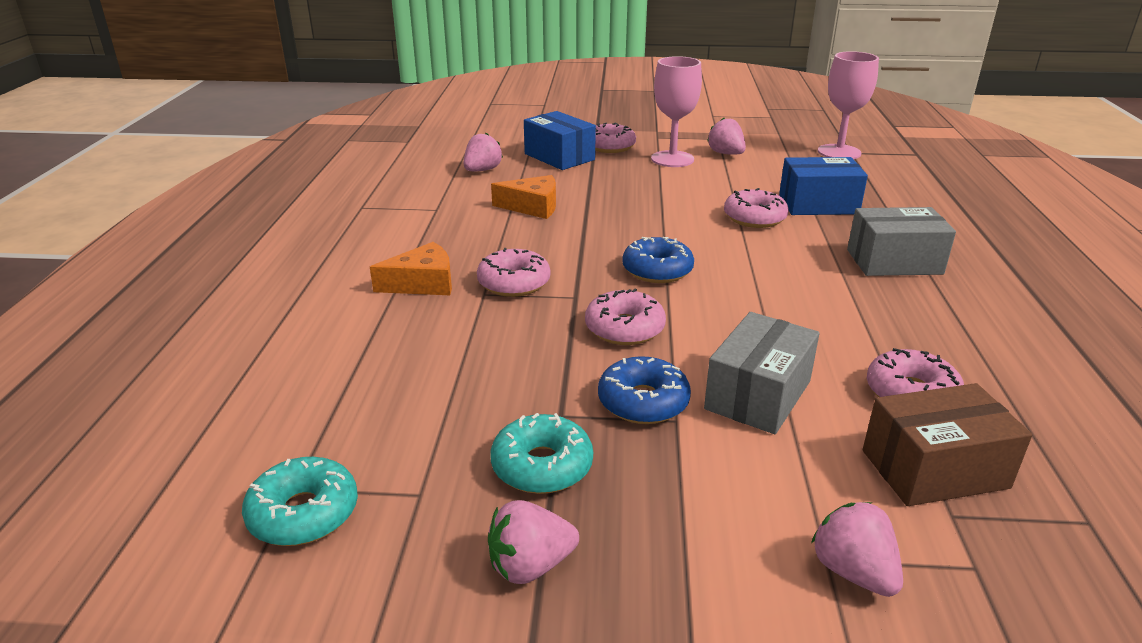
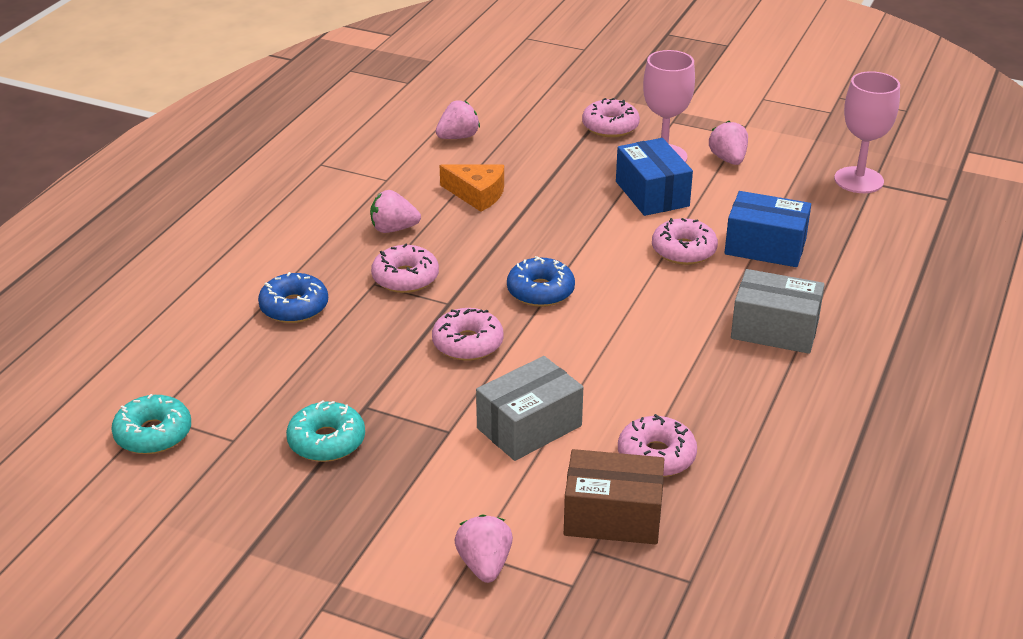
camera: 20 degrees right, 5 degrees up
orange cheese [370,242,452,295] -> none
pink strawberry [488,500,579,584] -> pink strawberry moved to [370,190,421,233]
blue box [524,111,596,170] -> blue box moved to [616,138,693,216]
blue donut [598,356,691,424] -> blue donut moved to [258,272,328,323]

